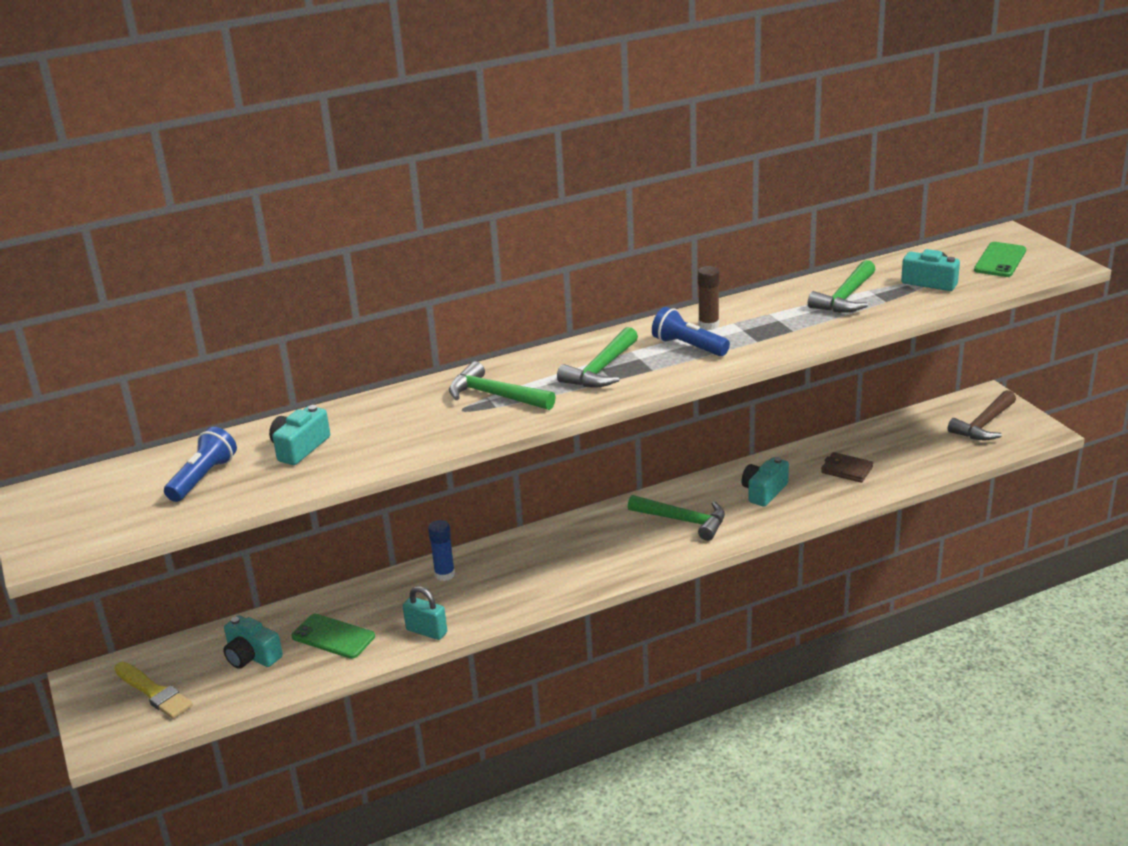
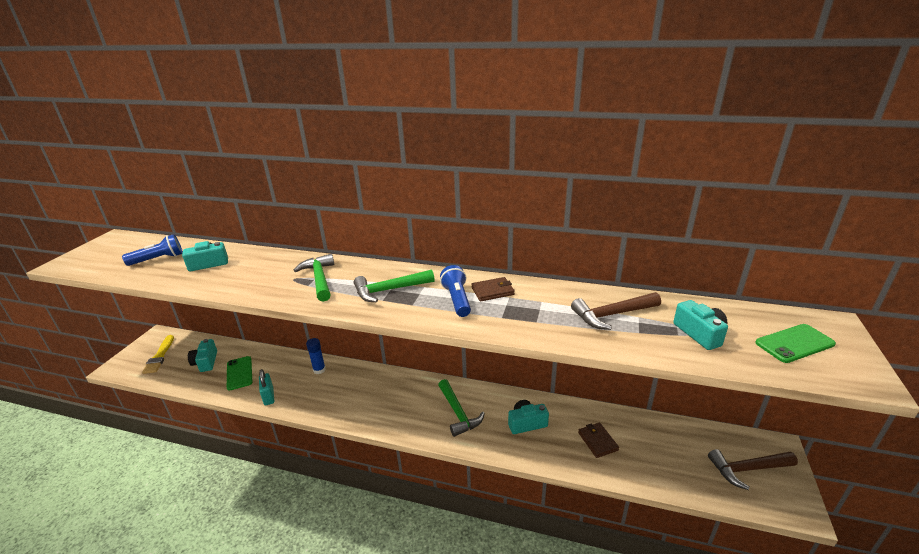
camera: 40 degrees right, 0 degrees up
brown glue stick [698,266,720,330] -> brown wallet [471,277,515,301]
green hammer [808,260,875,313] -> brown hammer [571,292,661,330]

